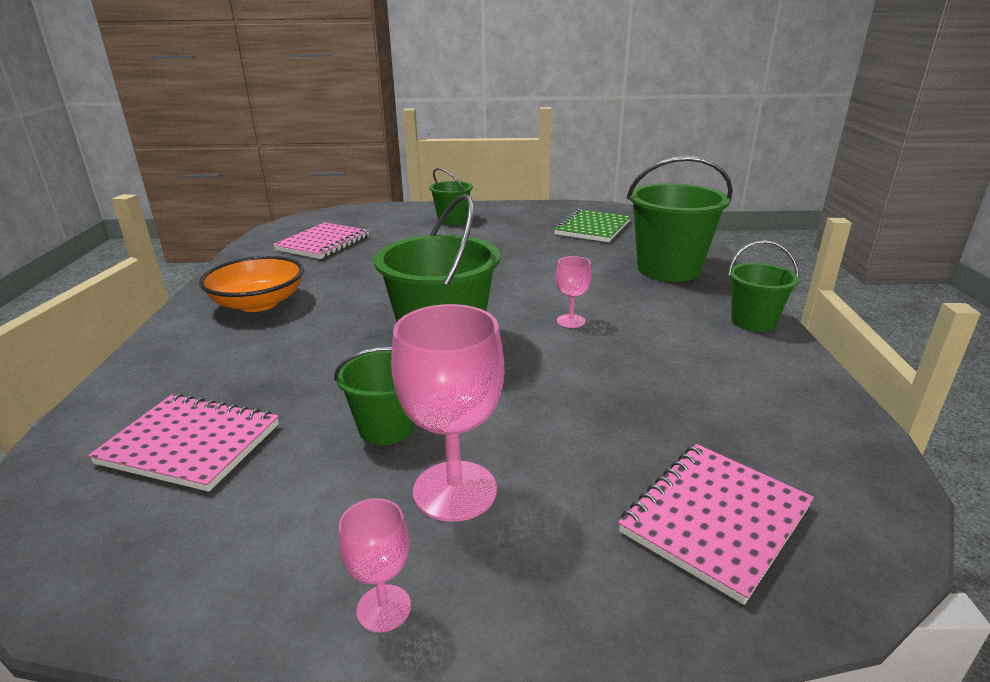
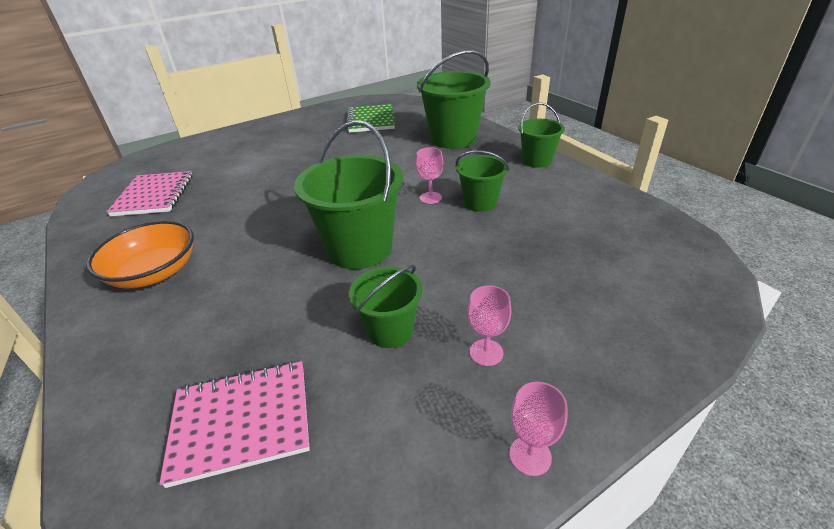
camera: 30 degrees left, 10 degrees up
pink goblet [391,304,504,522] -> pink goblet [468,285,511,366], size x0.52
green bucket [429,168,473,225] -> green bucket moved to [455,150,509,212]
pink notebook [618,444,814,605] -> none

